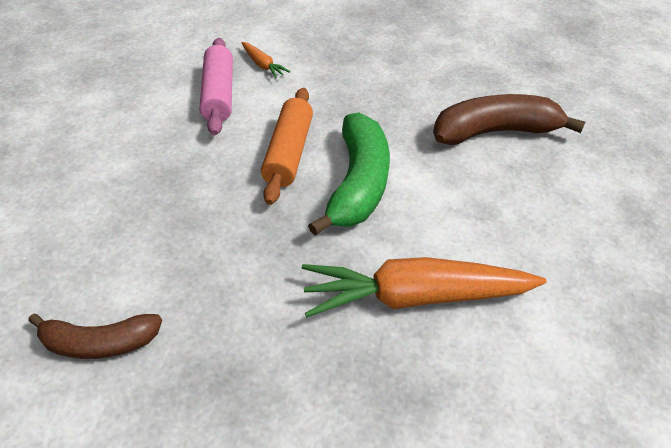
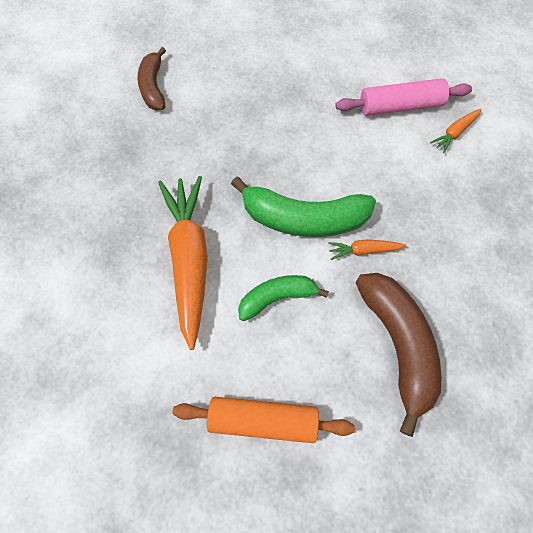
camera: 90 degrees right, 20 degrees up
orange rolling pin [261,88,313,205] -> orange rolling pin moved to [172,397,355,443]
none -> green banana [238,275,329,321]
none -> orange carrot [328,239,406,260]

